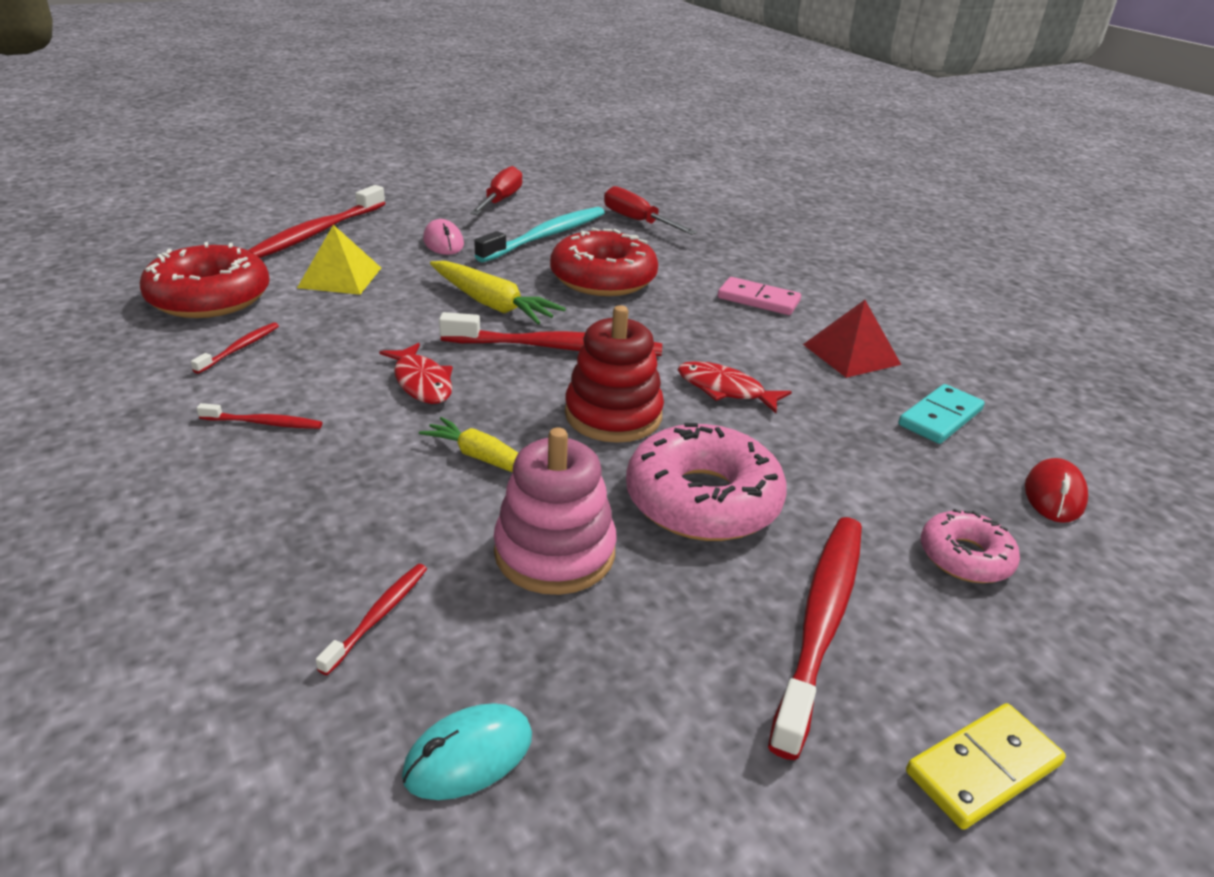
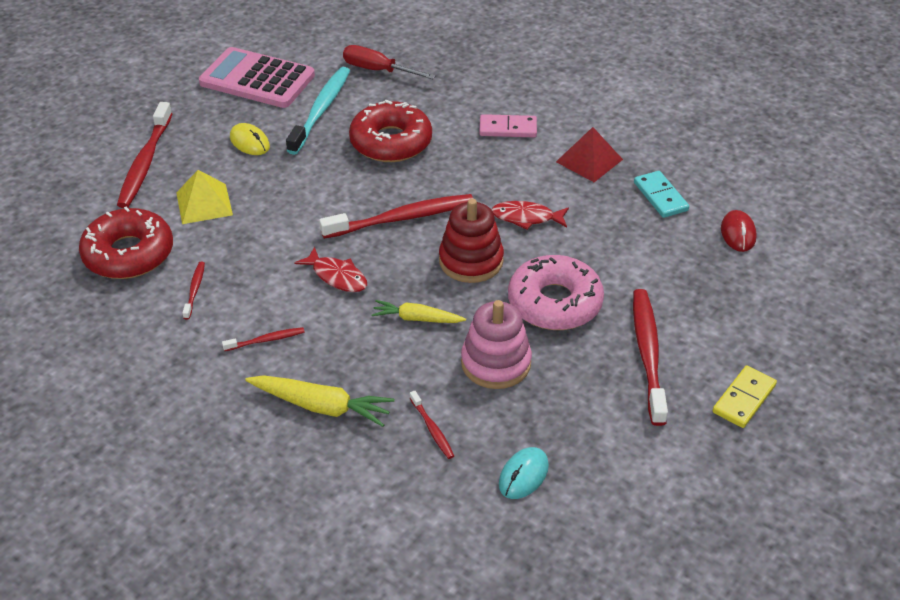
camera: 20 degrees left, 10 degrees up
red toothbrush [316,564,427,675] -> red toothbrush turned 150 degrees clockwise [410,391,454,459]
pink mouse [423,219,464,255] -> yellow mouse [230,123,270,155]
yellow carrot [430,261,566,324] -> yellow carrot moved to [245,375,394,427]
red screwdriver [470,166,522,215] -> pink calculator [199,47,315,108]
turquoise domino [898,384,985,444] -> turquoise domino turned 45 degrees counterclockwise [634,171,689,218]
pink donut [921,508,1020,583] -> none

